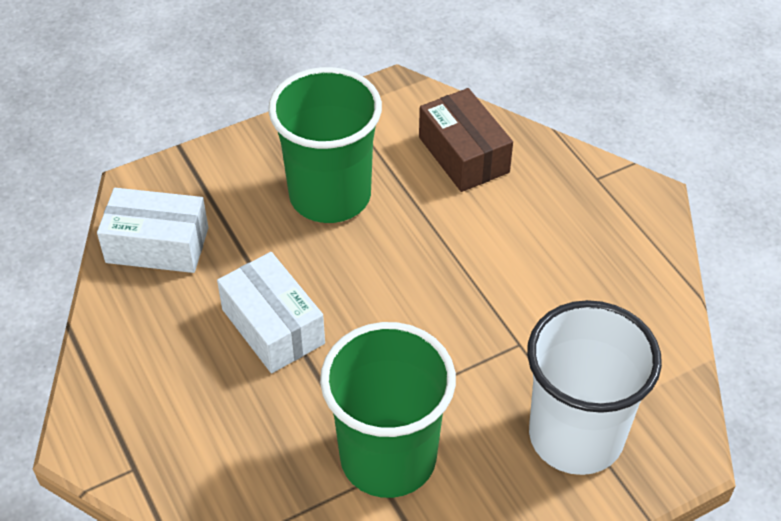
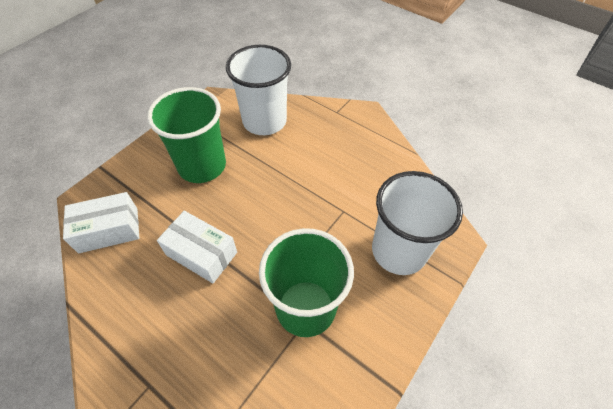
camera: 25 degrees left, 5 degrees up
brown box [419,88,513,192] -> white cup [226,45,291,135]

